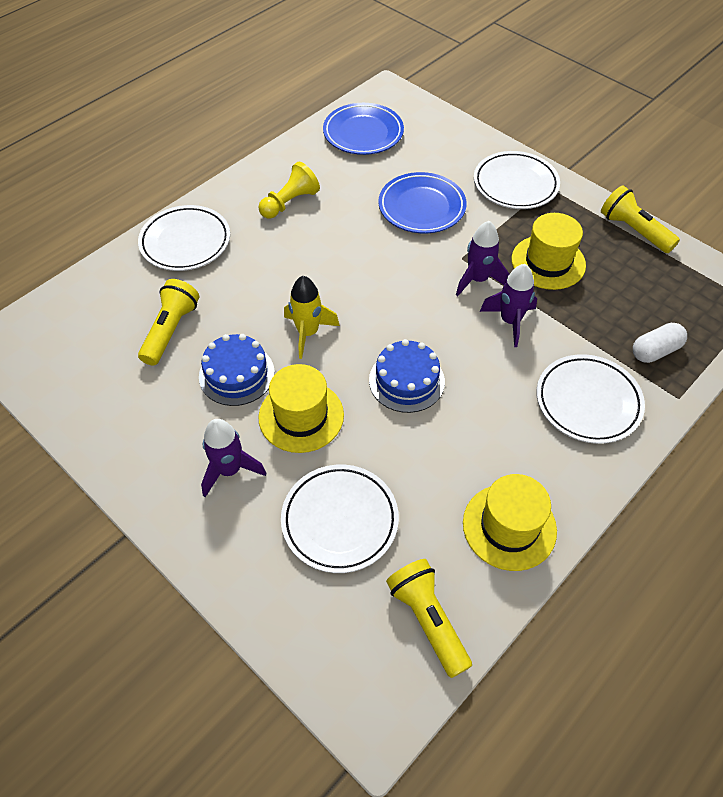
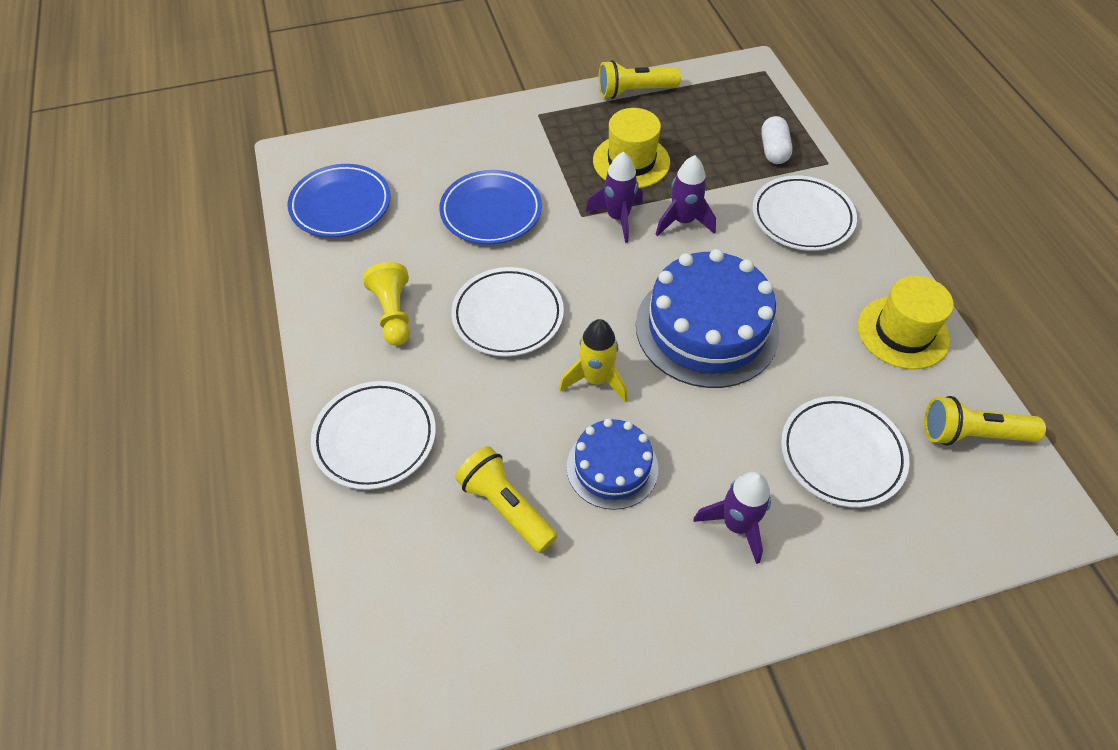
camera: 60 degrees left, 0 degrees up
yellow hat [258,364,344,453] -> none
blue cake [369,339,445,413] -> blue cake [636,249,780,388], size x1.73
white plate [474,151,560,209] -> white plate moved to [451,267,564,357]

